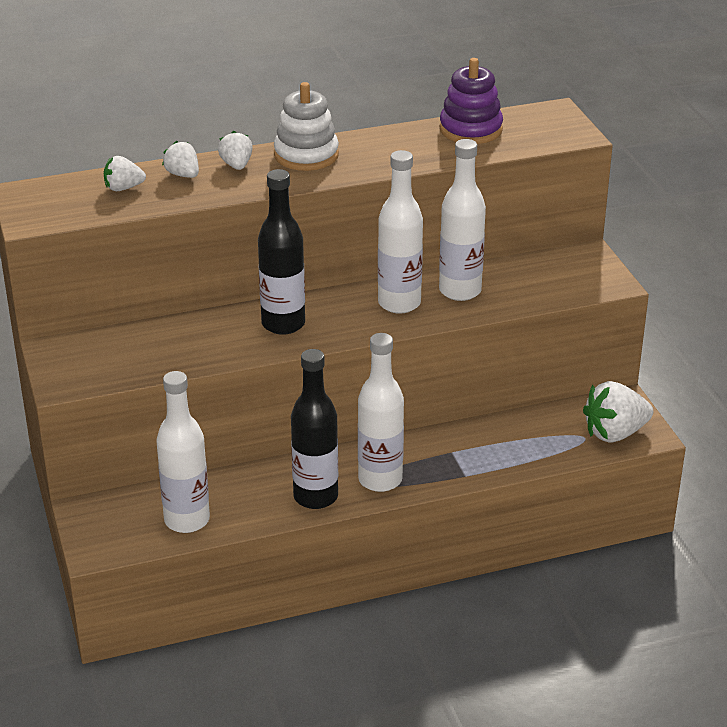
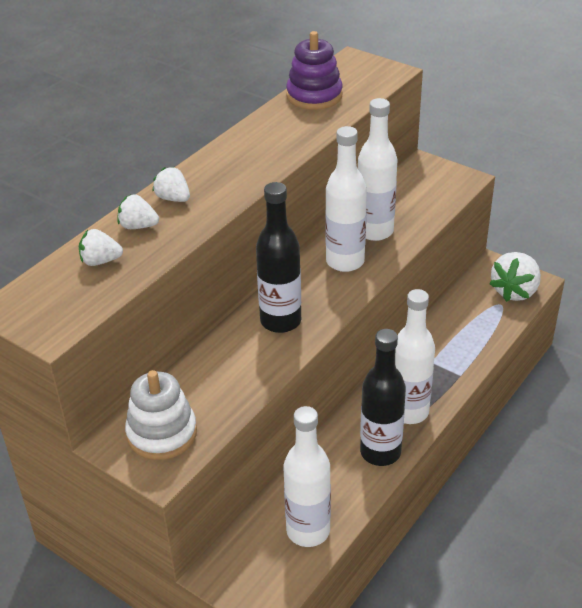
camera: 35 degrees left, 5 degrees up
white strawberry [104,156,146,191] -> white strawberry turned 45 degrees clockwise [79,229,123,266]
white stacking toy [274,82,339,171] -> white stacking toy moved to [125,370,197,460]

